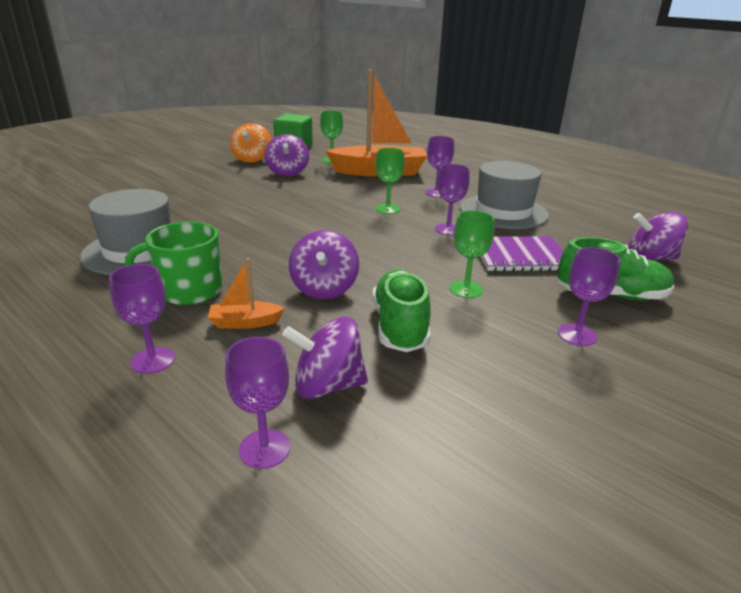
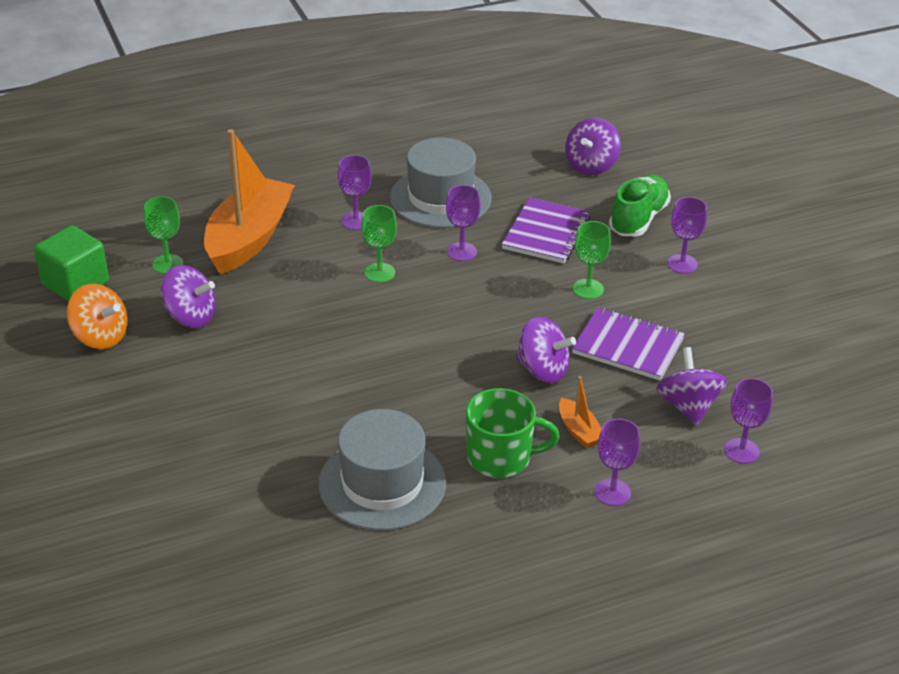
camera: 65 degrees left, 10 degrees up
green mug [125,221,222,305] -> green mug turned 105 degrees counterclockwise [466,388,560,478]
orange boat [208,258,285,329] -> orange boat turned 45 degrees counterclockwise [559,376,602,448]
purple spinning top [282,317,368,399] -> purple spinning top turned 150 degrees clockwise [656,347,727,426]
green shoe [373,269,431,352] -> purple notebook [572,307,685,381]

